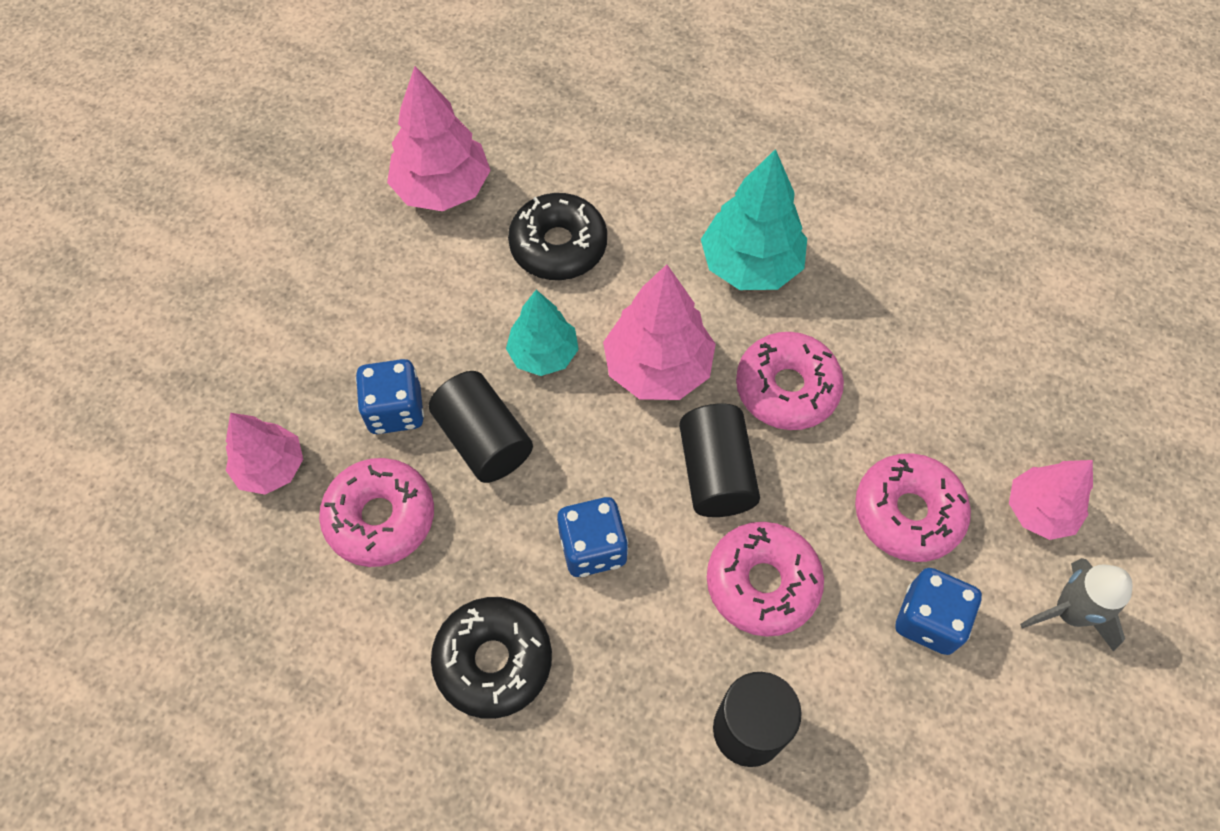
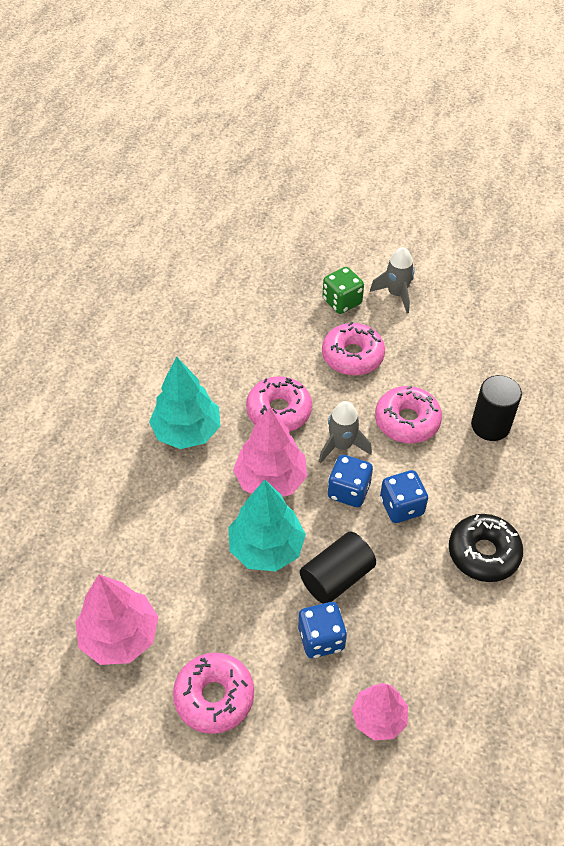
camera: 95 degrees left, 10 degrees down
pink donut [319,458,434,567] -> pink donut moved to [173,653,254,734]
turquoise tree [506,290,579,376] -> turquoise tree [228,480,306,571], size x1.53
black donut [508,193,607,280] -> none
black cylinder [679,404,760,517] -> grey rocket [319,401,372,463]
blue dice [895,568,982,655] -> blue dice moved to [328,455,373,507]
pink tree [1009,460,1093,540] -> green dice [323,267,364,314]

